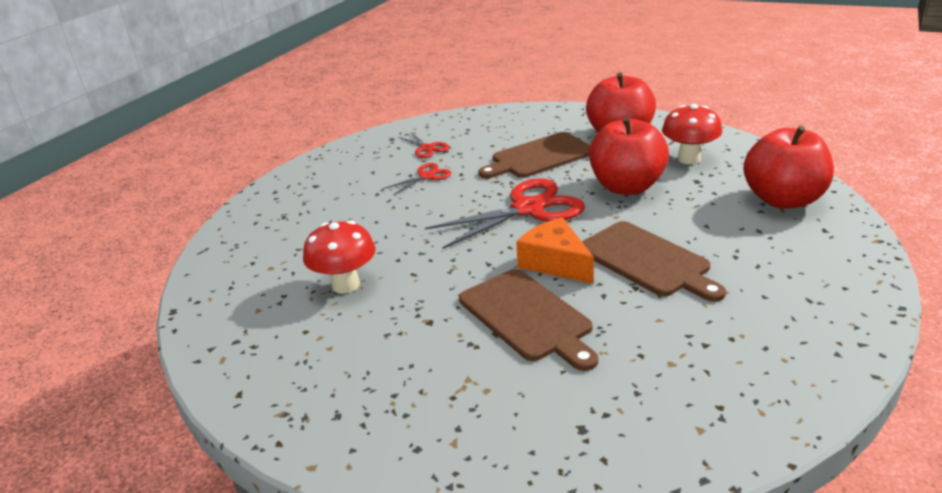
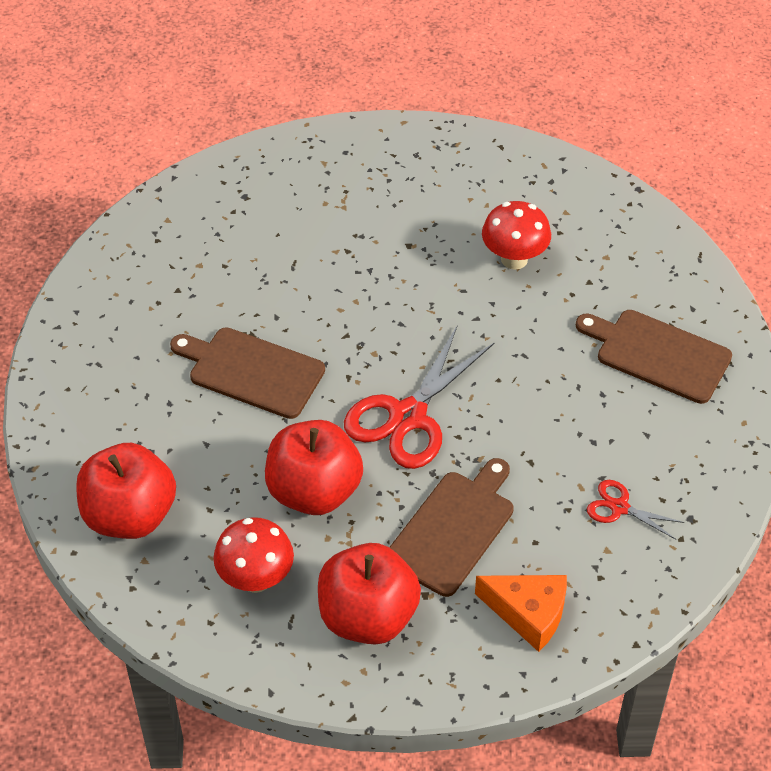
camera: 150 degrees right, 20 degrees up
red scissors [383,163,451,195] -> none
brown cutting board [459,269,598,371] -> brown cutting board moved to [576,310,732,404]
orange cheese [516,217,594,284] -> orange cheese moved to [475,575,567,652]

